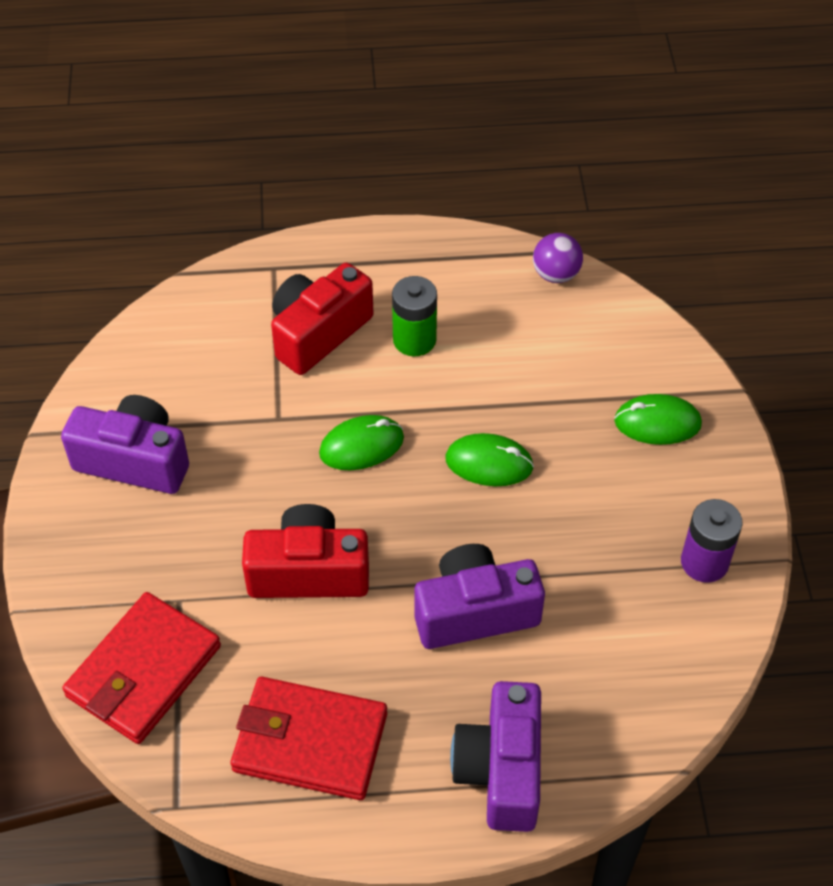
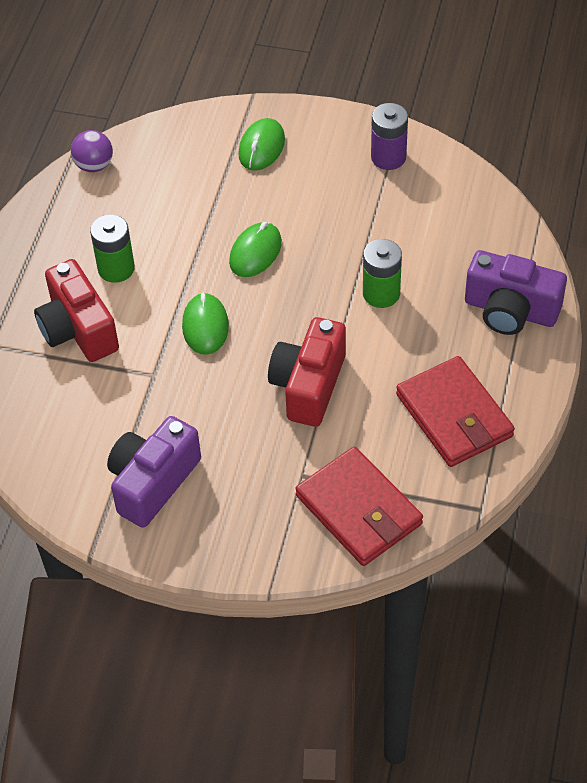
camera: 70 degrees left, 0 degrees up
red wallet [231,677,387,800] -> red wallet turned 60 degrees counterclockwise [396,356,515,467]
purple camera [414,544,545,649] -> green battery [363,239,402,308]

